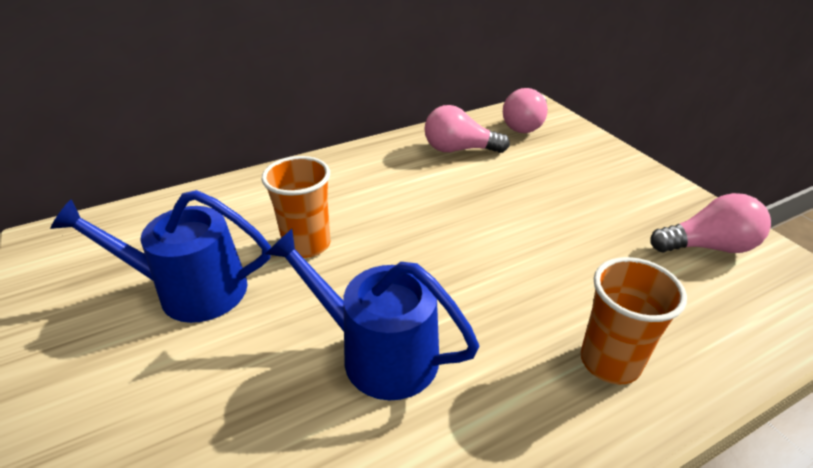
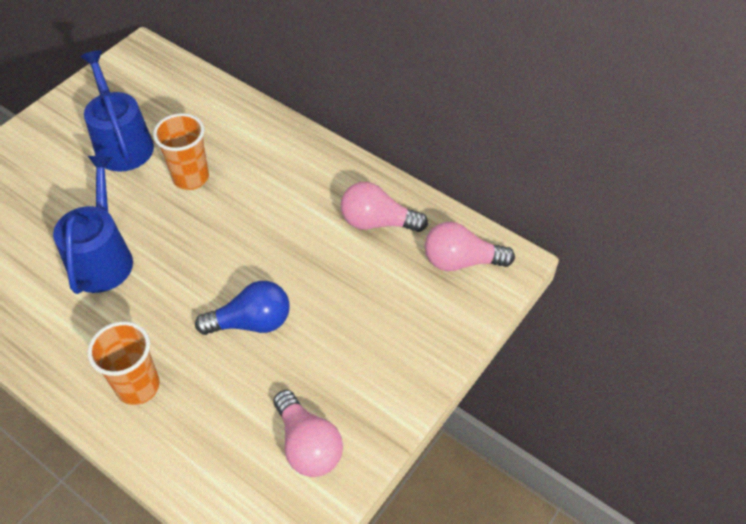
camera: 65 degrees right, 15 degrees up
pink light bulb [424,105,510,153] -> pink light bulb turned 60 degrees counterclockwise [341,182,428,232]
none -> blue light bulb [195,281,290,335]

